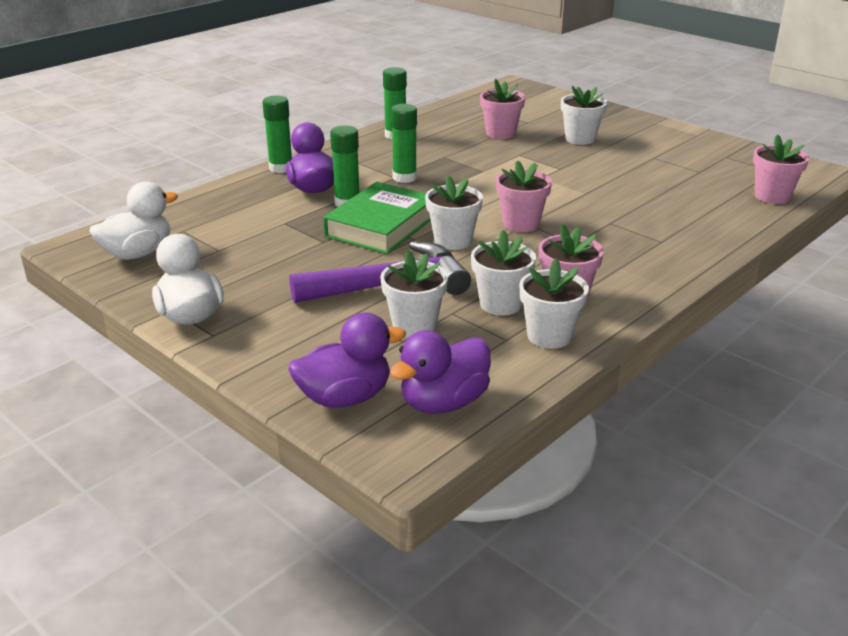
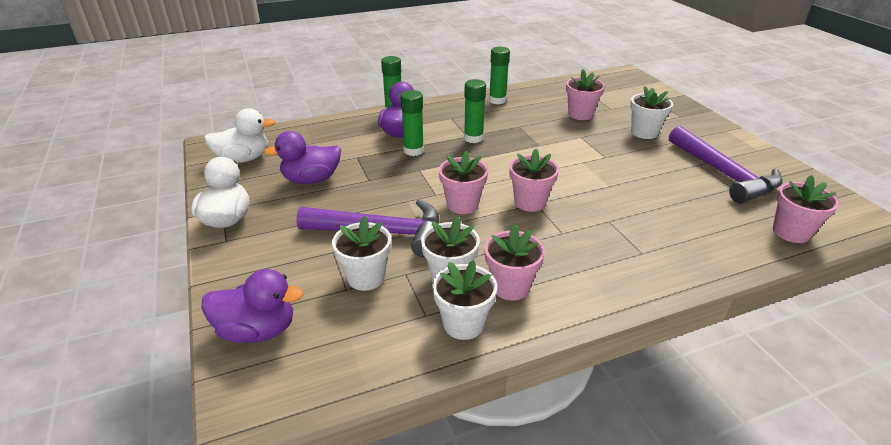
camera: 25 degrees right, 5 degrees up
green book [323,182,431,254] -> none
purple duck [389,330,491,414] -> purple duck moved to [264,131,341,184]
white flower pot [425,176,483,250] -> pink flower pot [439,151,488,214]
none -> purple hammer [669,126,783,204]

